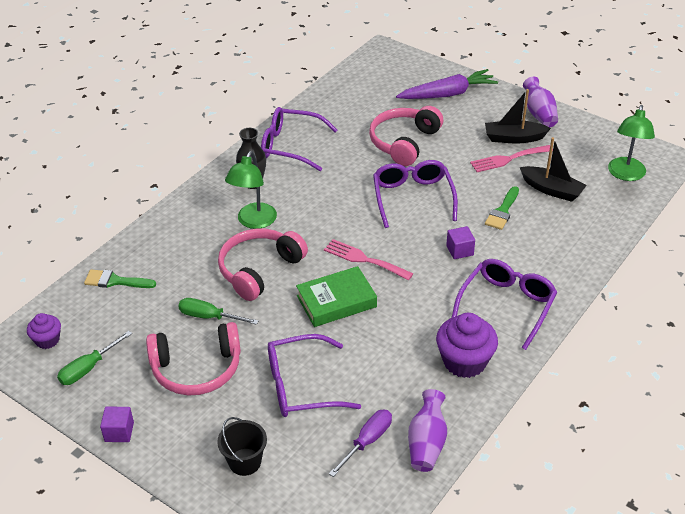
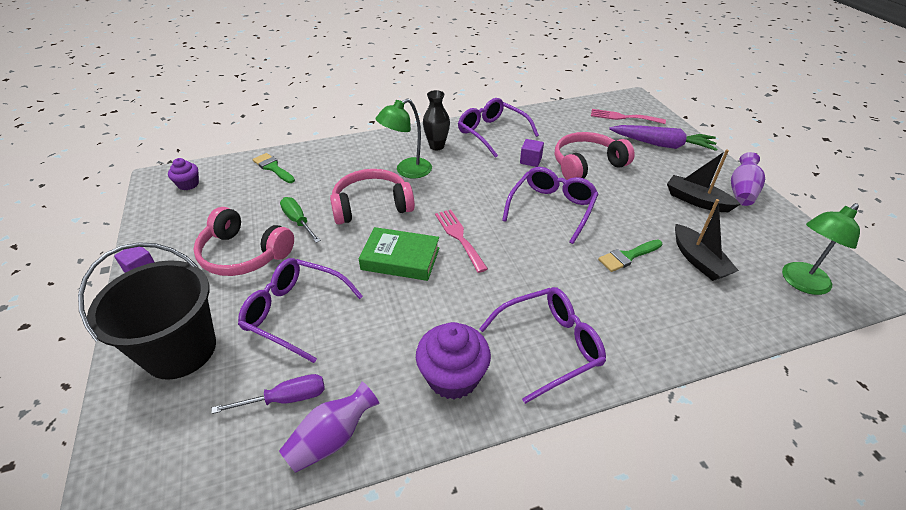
camera: 35 degrees right, 0 degrees up
green screwdriver [57,331,132,385] -> none
black bucket [217,417,267,476] -> black bucket [78,242,216,380], size x2.00
purple cube [446,226,475,259] -> purple cube moved to [520,139,544,167]
pink fork [470,145,553,172] -> pink fork moved to [591,109,666,124]

